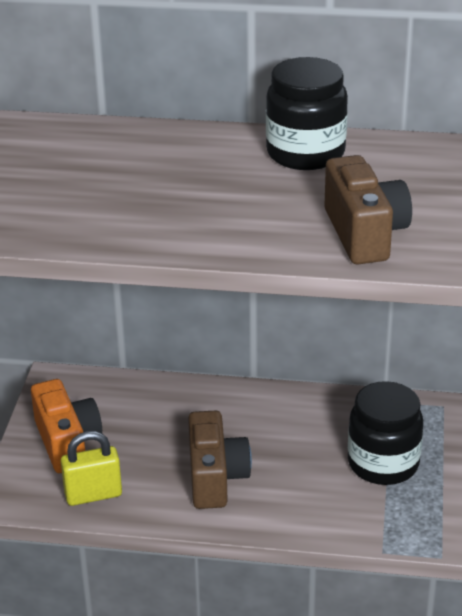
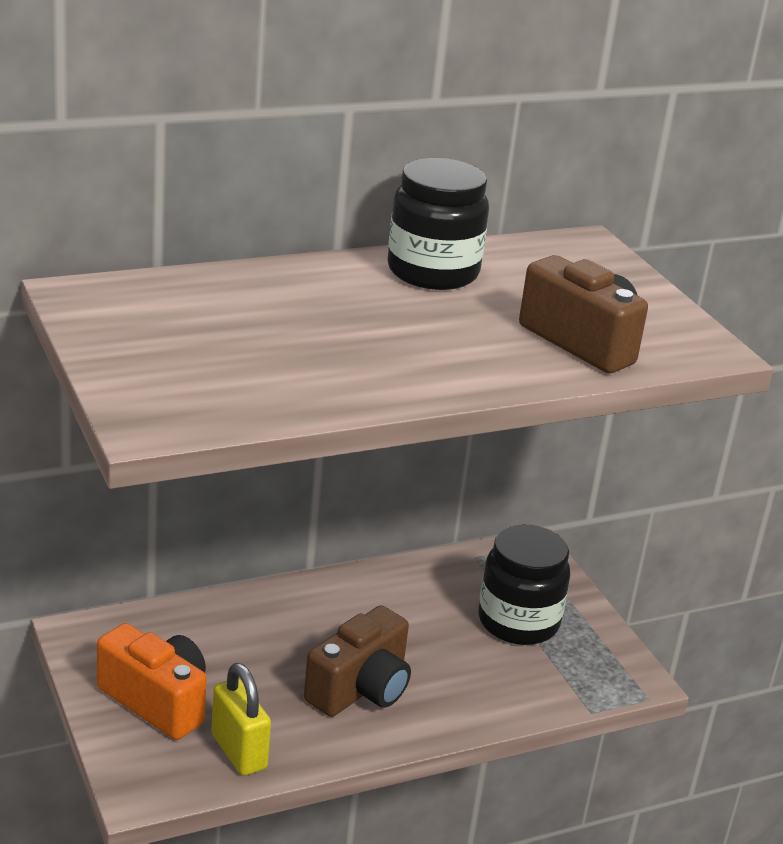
camera: 35 degrees left, 5 degrees down
yellow padlock [61,431,122,506] -> yellow padlock turned 75 degrees counterclockwise [211,663,271,776]
brown camera [188,410,252,509] -> brown camera turned 75 degrees clockwise [304,605,411,717]

